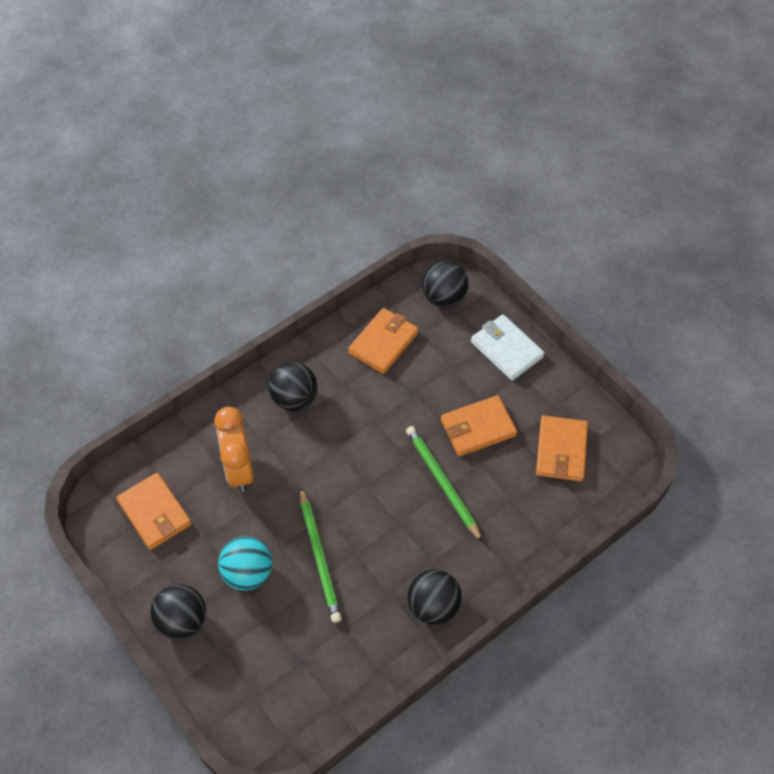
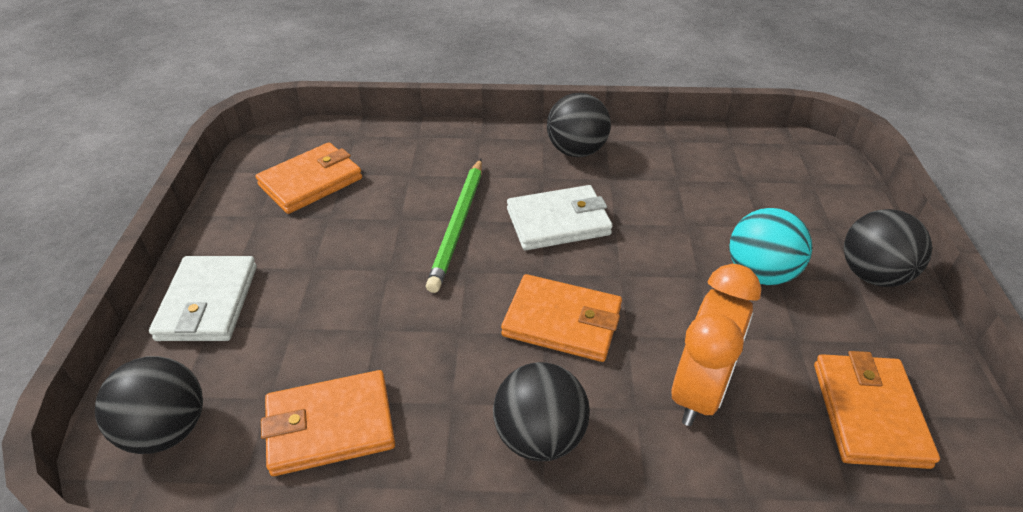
camera: 140 degrees left, 15 degrees down
green pencil [300,487,342,623] -> none
orange wallet [441,395,517,456] -> orange wallet moved to [501,274,622,362]
none -> white wallet [507,185,613,250]

